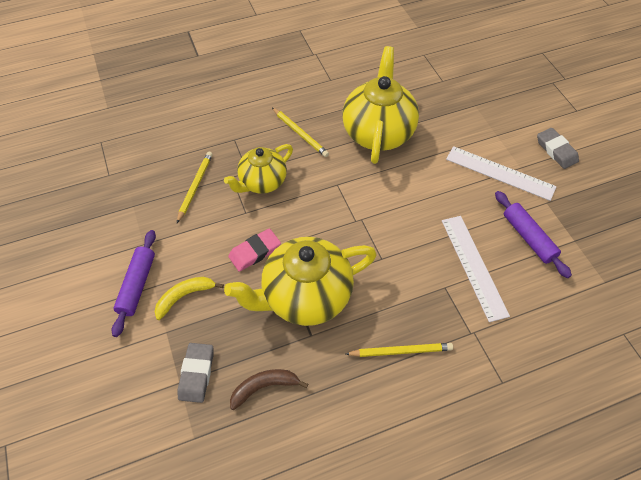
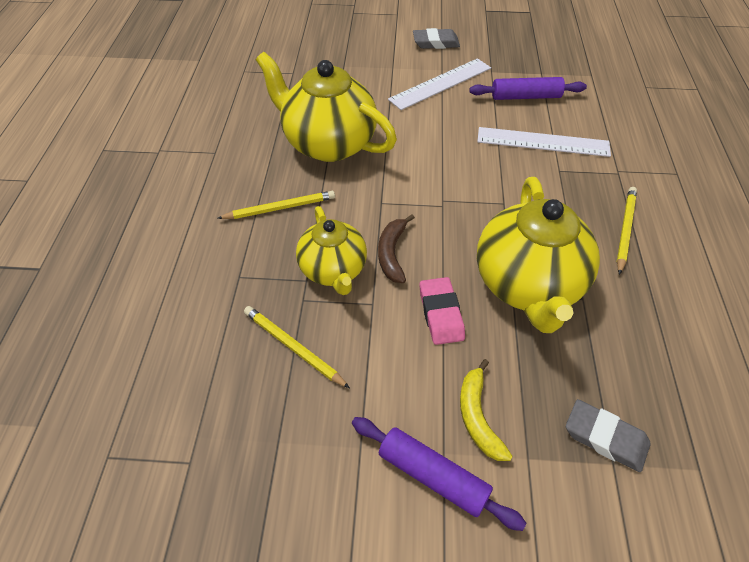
camera: 65 degrees left, 5 degrees down
brown banana [230,369,308,410] -> brown banana moved to [378,214,415,283]

